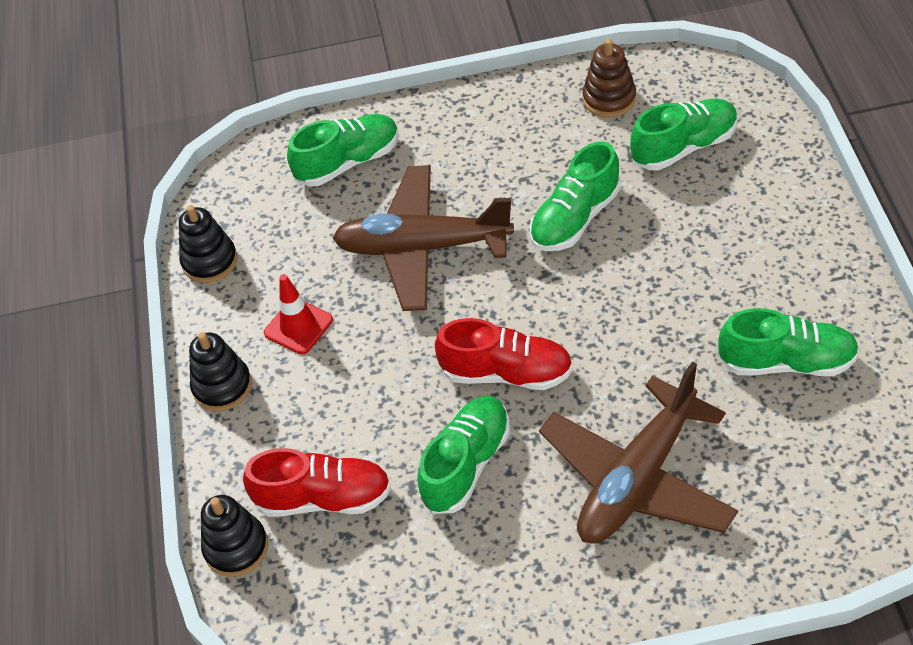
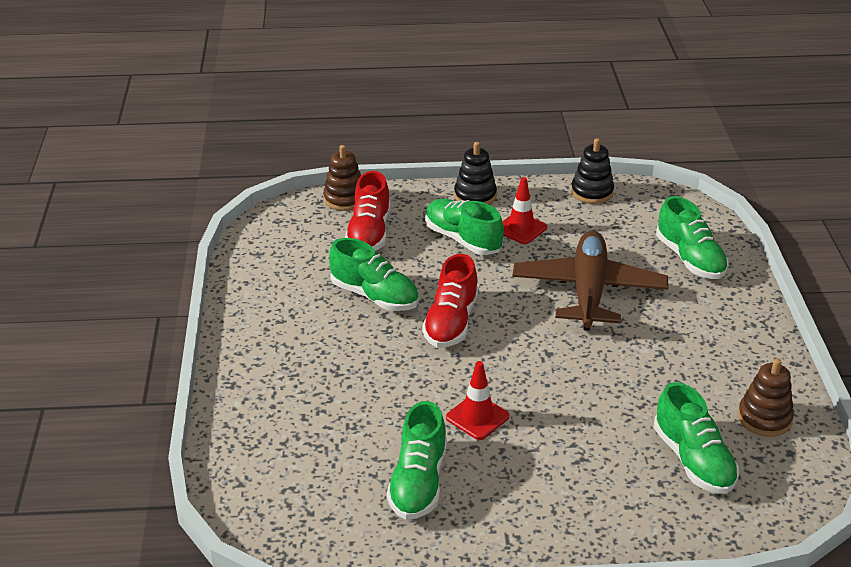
camera: 90 degrees right, 15 degrees down
black stacking toy [201,495,268,577] -> brown stacking toy [323,145,361,211]
green shoe [530,141,621,251] -> green shoe moved to [425,199,504,255]
brown plane [539,362,738,544] -> none
none -> red traffic cone [446,361,509,440]

